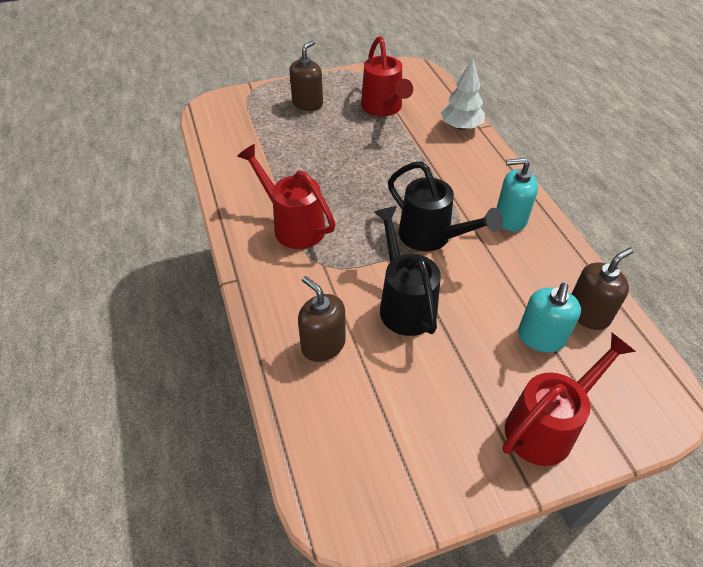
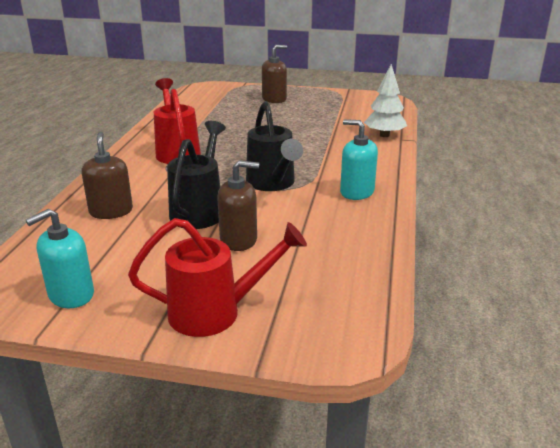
camera: 30 degrees right, 20 degrees down
red watering can [361,36,413,117] -> none
turquoise soap dispenser [518,283,581,352] -> turquoise soap dispenser moved to [26,209,94,308]
brown soap dispenser [572,247,634,330] -> brown soap dispenser moved to [217,160,259,251]

